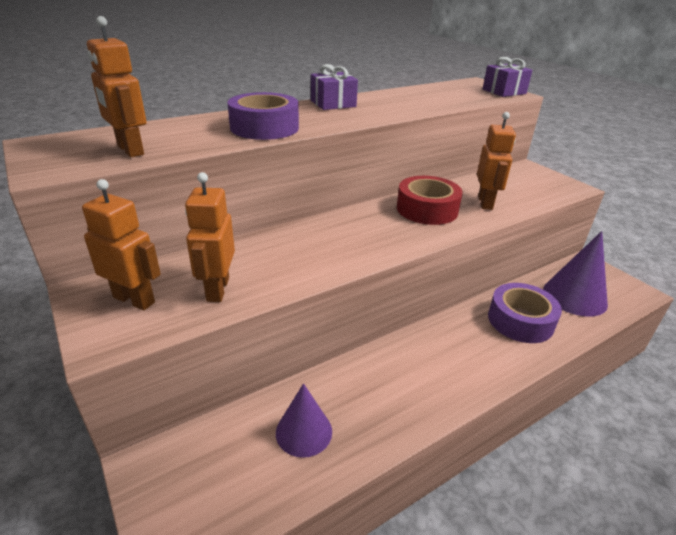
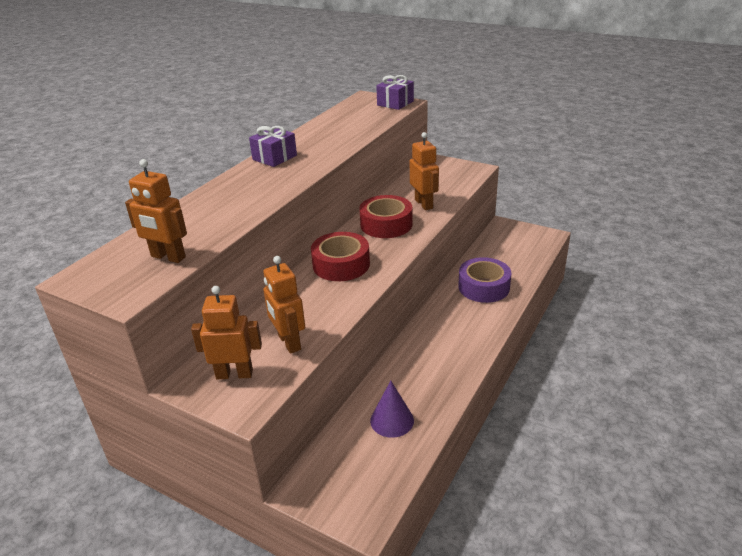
camera: 25 degrees left, 0 degrees up
purple tape [228,92,299,140] -> none
purple cone [543,231,608,317] -> none
none -> red tape [311,232,370,281]

